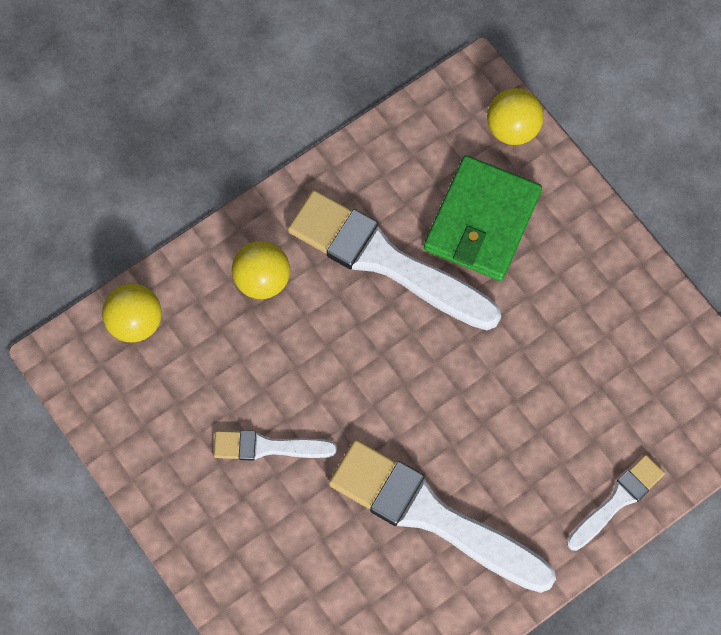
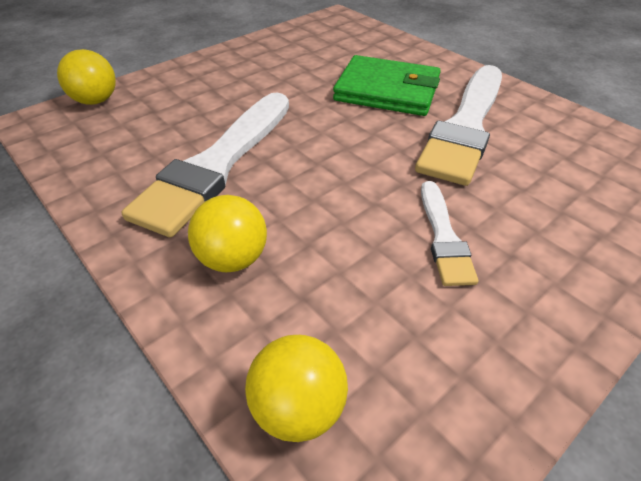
camera: 95 degrees left, 25 degrees down
green wallet [424,155,542,281] -> green wallet moved to [333,55,441,116]
white brush [567,454,665,551] -> none

